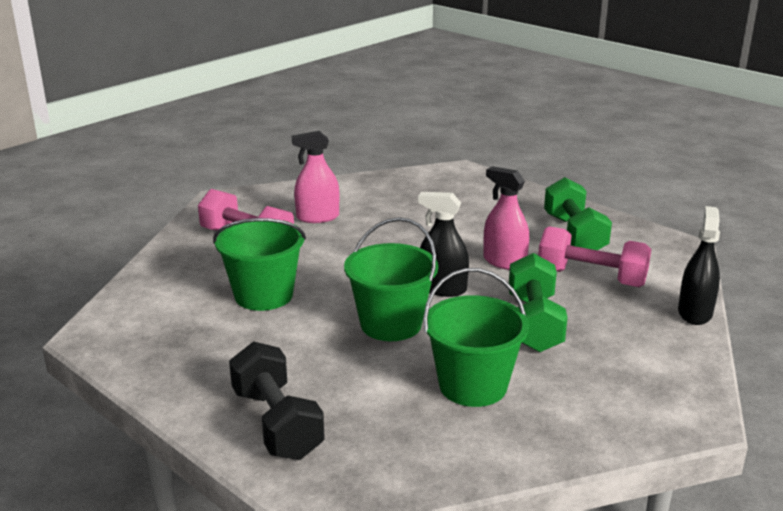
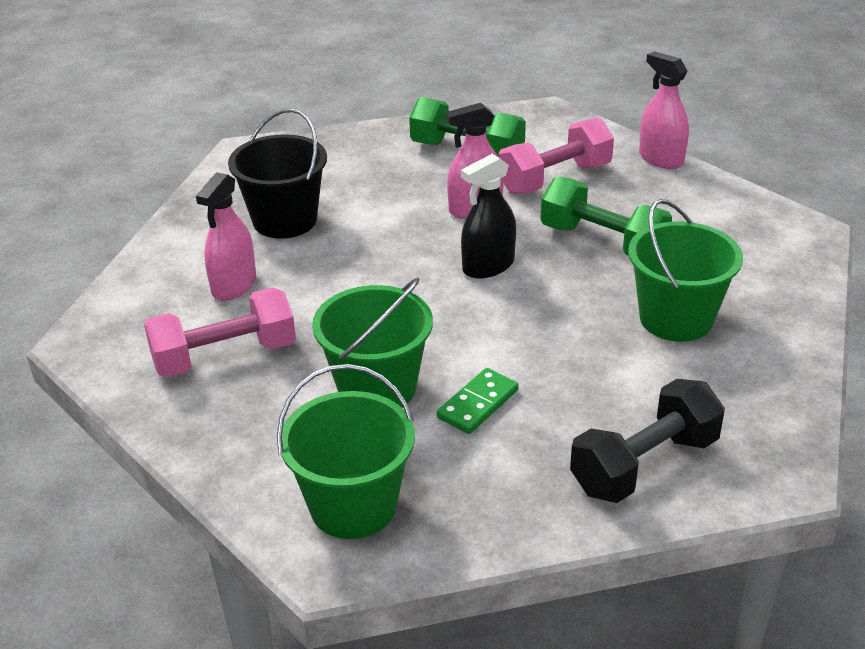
camera: 55 degrees left, 10 degrees up
black dumbbell [229,341,325,460] -> black dumbbell turned 45 degrees counterclockwise [570,379,725,503]
green bucket [344,217,438,341] -> green bucket moved to [277,364,415,539]
black spray bottle [678,206,720,325] -> pink spray bottle [639,51,689,169]
none -> black bucket [228,108,327,239]
none -> green domino [437,368,519,434]

